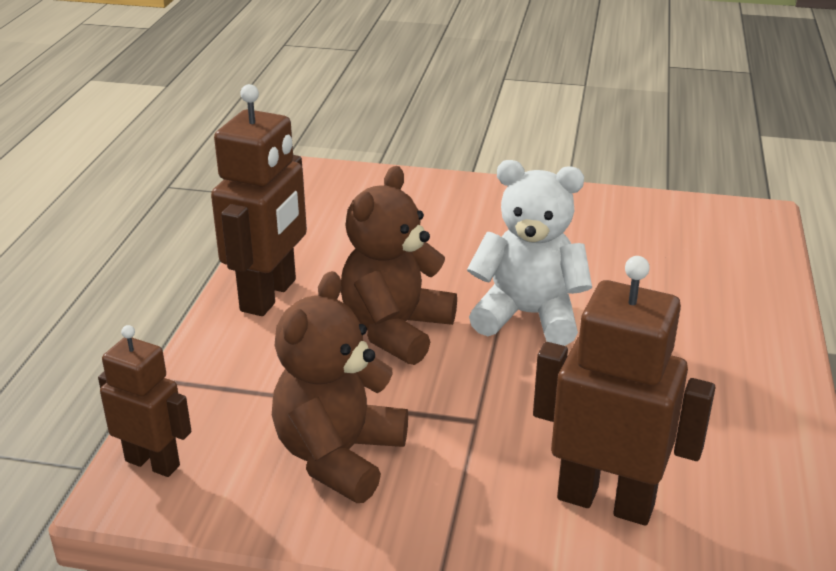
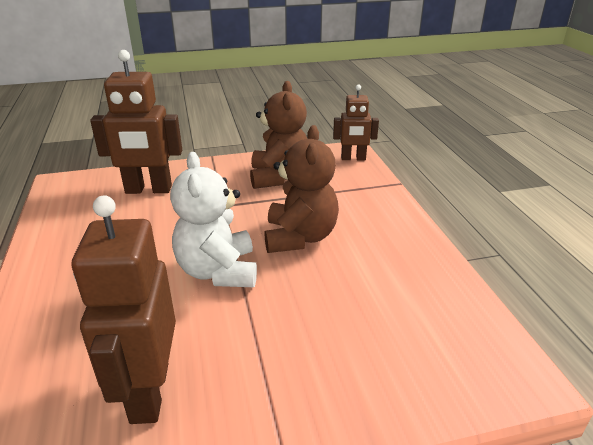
camera: 155 degrees right, 0 degrees up
brown robot [211,84,307,316] -> brown robot moved to [72,196,176,424]
white teddy bear [467,160,592,346] -> white teddy bear turned 90 degrees clockwise [170,152,257,287]

